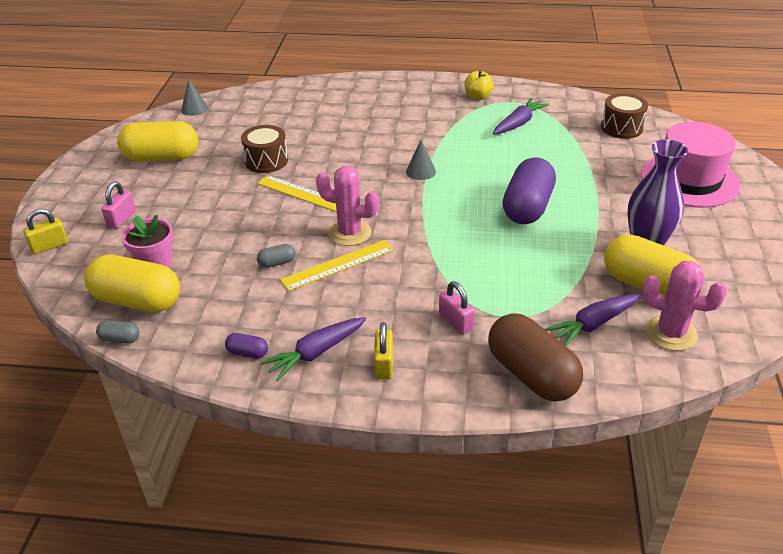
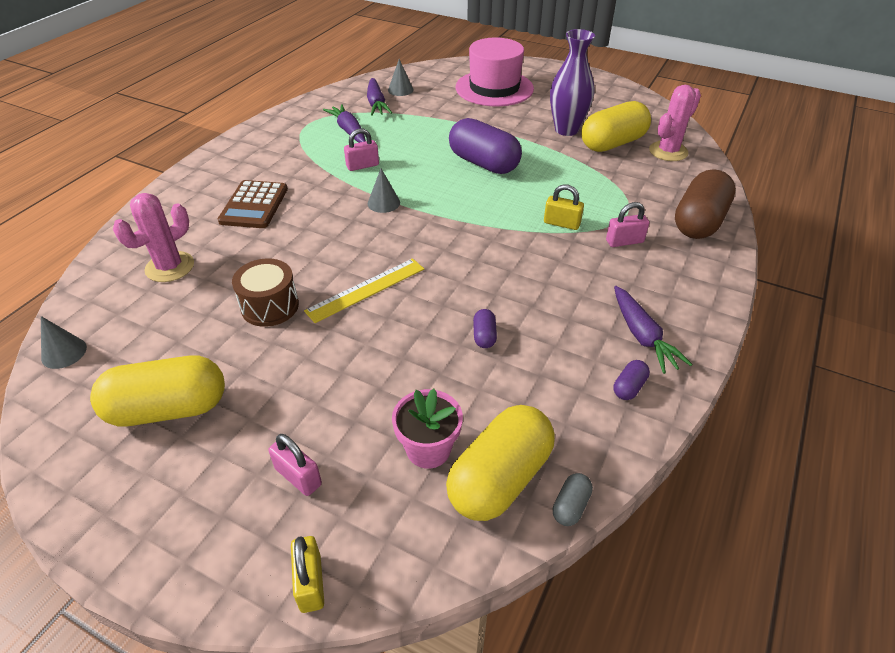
camera: 70 degrees left, 5 degrees up
yellow capsule [117,121,198,162] -> yellow capsule turned 60 degrees clockwise [90,355,225,427]
grey capsule [257,244,296,268] -> purple capsule [473,309,497,348]
yellow ruler [280,240,394,291] -> none
pink cactus [316,166,379,246] -> pink cactus moved to [113,193,194,282]
yellow padlock [374,322,393,379] -> yellow padlock moved to [544,184,584,230]
yellow apple [464,70,494,100] -> none
brown capsule [488,313,583,402] -> brown capsule turned 45 degrees counterclockwise [675,169,736,239]
purple carrot [545,294,640,346] -> purple carrot moved to [367,78,392,116]
brown drum [601,93,648,139] -> grey cone [388,59,414,96]
none -> brown calculator [218,180,288,228]
none -> pink padlock [344,129,379,171]

